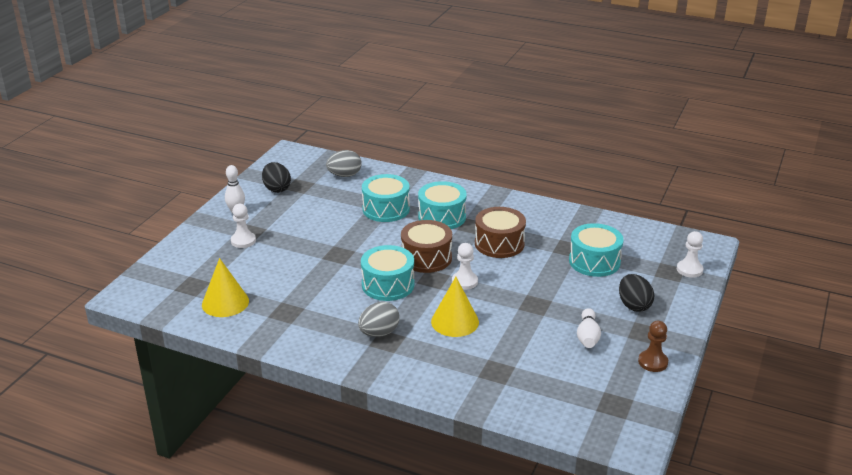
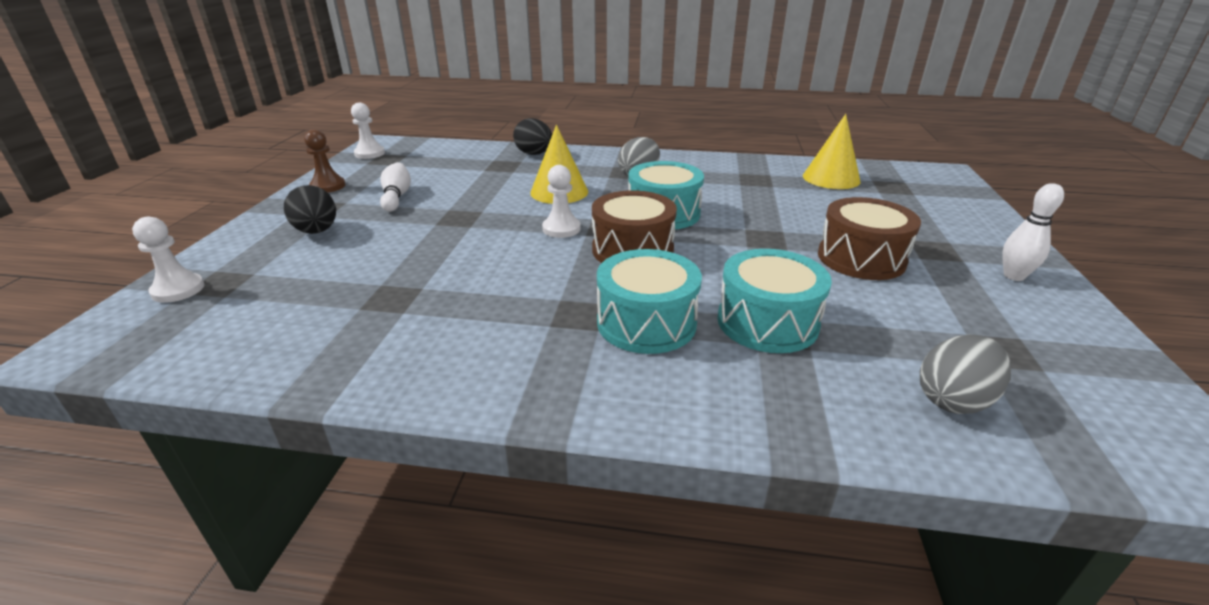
camera: 165 degrees right, 0 degrees up
white pawn [231,204,256,248] -> white pawn moved to [351,103,385,159]
black egg [262,162,291,193] -> black egg moved to [513,118,552,155]
brown drum [475,207,526,258] -> brown drum moved to [818,197,921,280]
turquoise drum [569,223,624,277] -> none

